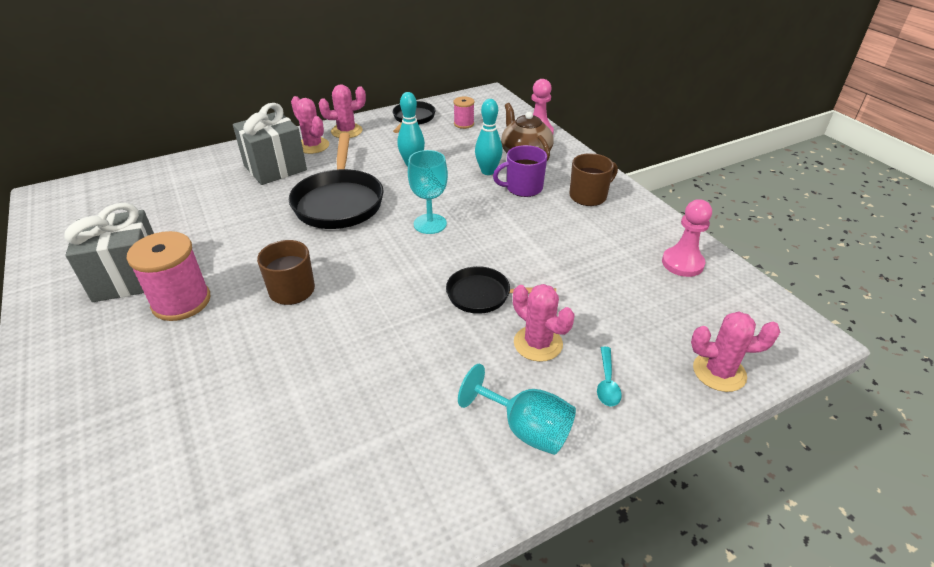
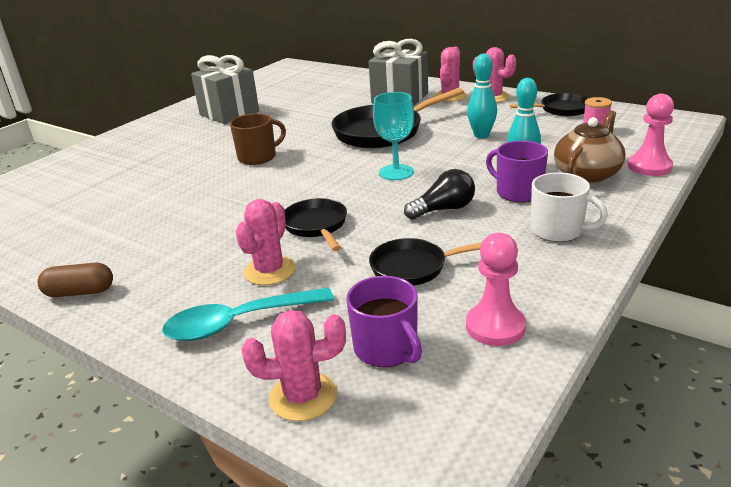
camera: 65 degrees right, 10 degrees down
pink spool [127,231,210,321] -> none
turquoise goblet [458,364,576,455] -> none
brown mug [569,153,618,206] -> white mug [531,172,608,242]
turquoise spoon [597,347,622,407] -> turquoise spoon [162,287,334,341], size x1.91
pink cactus [691,311,780,392] -> pink cactus turned 75 degrees counterclockwise [242,310,346,421]
none -> brown capsule [38,263,113,297]
none -> purple mug [346,276,422,367]
none -> black pan [369,238,482,286]
none -> black light bulb [404,169,475,220]

